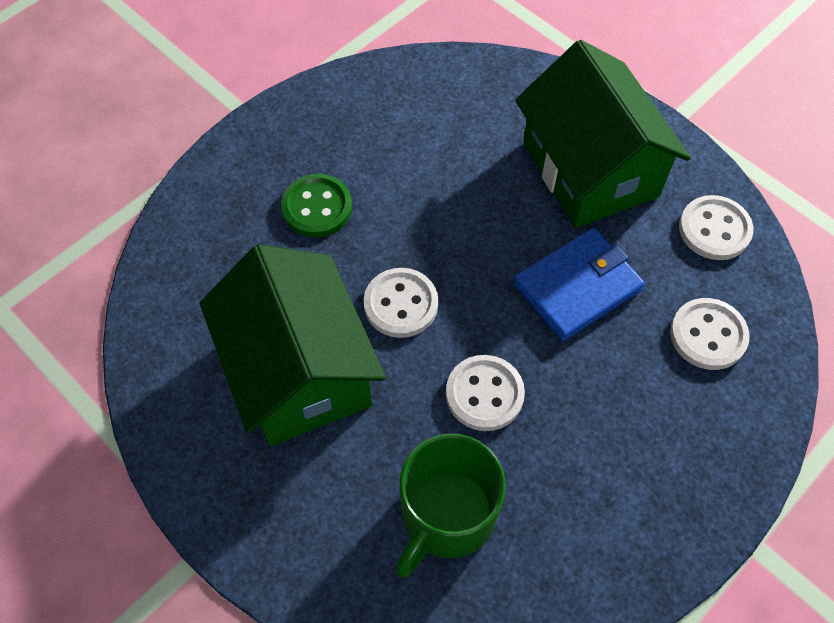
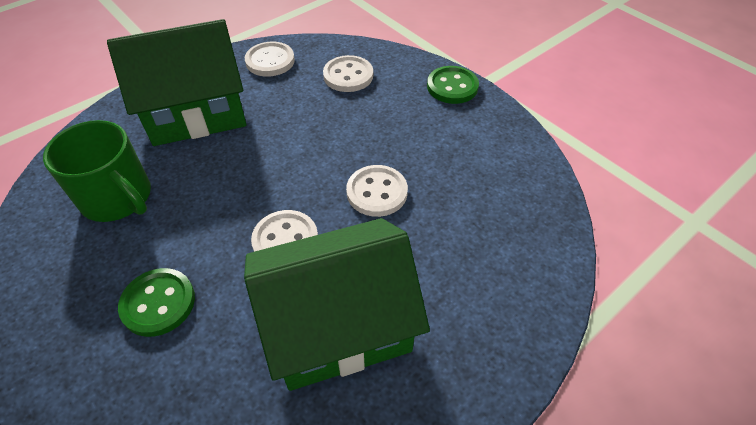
camera: 85 degrees left, 10 degrees down
green mug [396,434,506,577] -> green mug moved to [43,120,151,222]
blue wallet [514,228,645,341] -> none
none -> green button [427,66,479,104]

